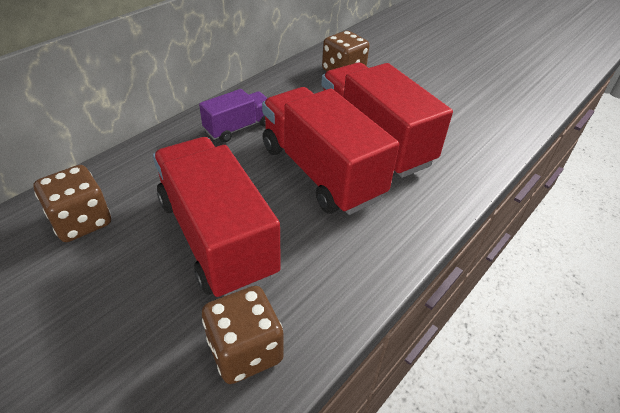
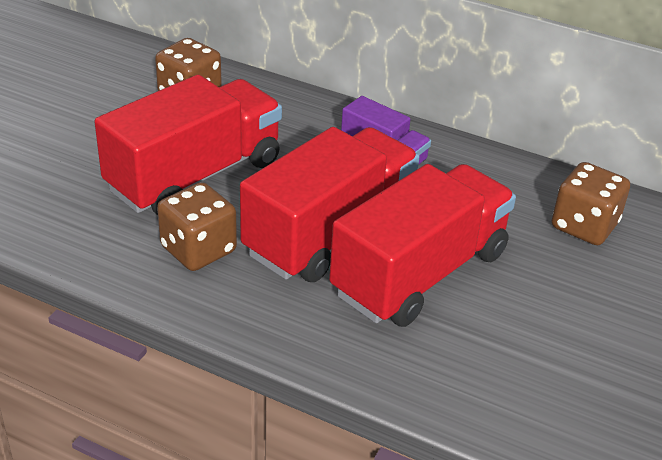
camera: 75 degrees right, 5 degrees down
brown dice [202,286,284,384] -> brown dice moved to [157,182,237,271]

